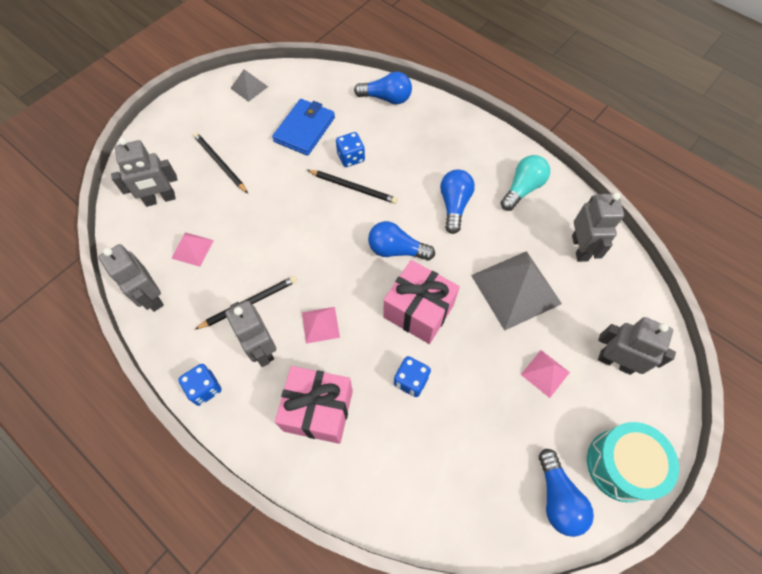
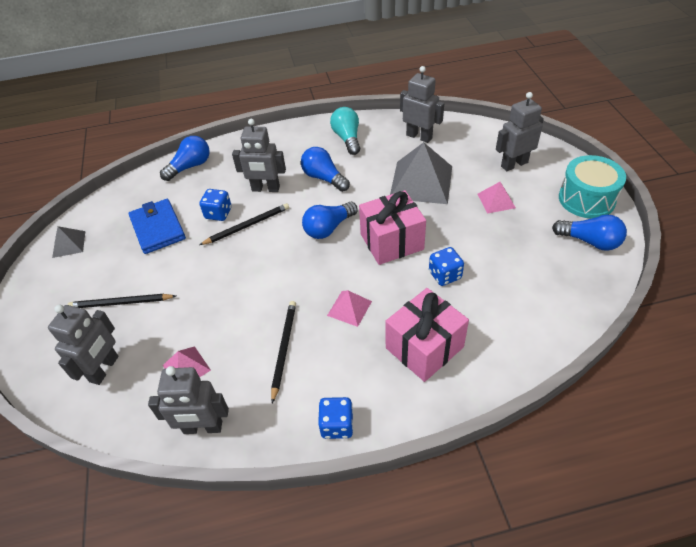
camera: 50 degrees left, 15 degrees down
grey robot [225,300,276,367] -> grey robot moved to [232,119,286,192]

